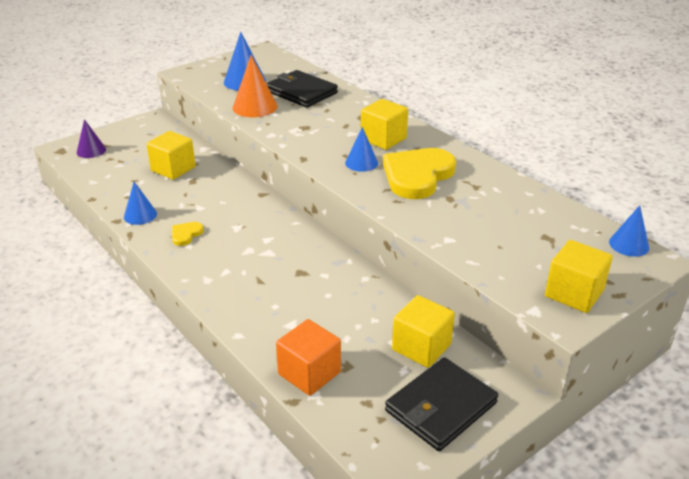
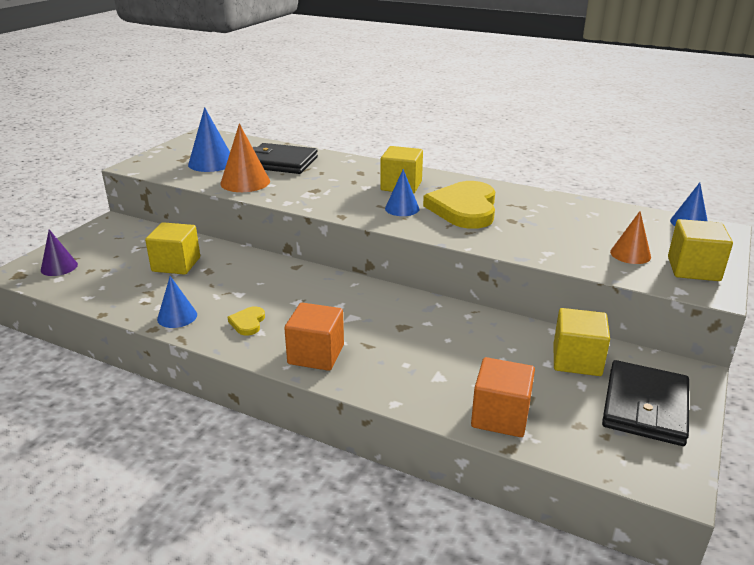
camera: 25 degrees left, 5 degrees down
none -> orange cube [284,303,344,371]
none -> orange cone [610,211,651,264]

